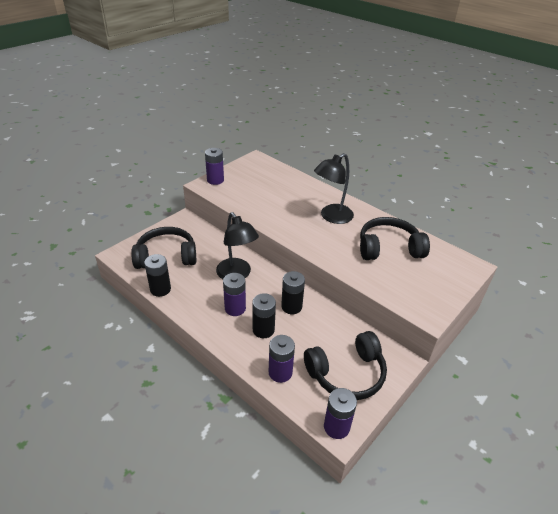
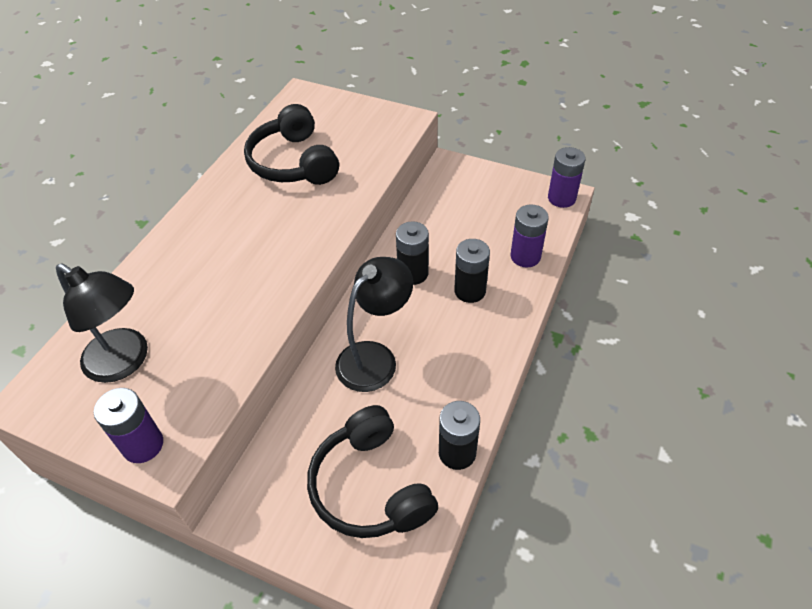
camera: 105 degrees left, 10 degrees up
purple battery [223,273,246,316] -> none
black headphones [304,331,387,400] -> none
black lamp [314,153,354,224] -> black lamp moved to [56,263,148,383]

